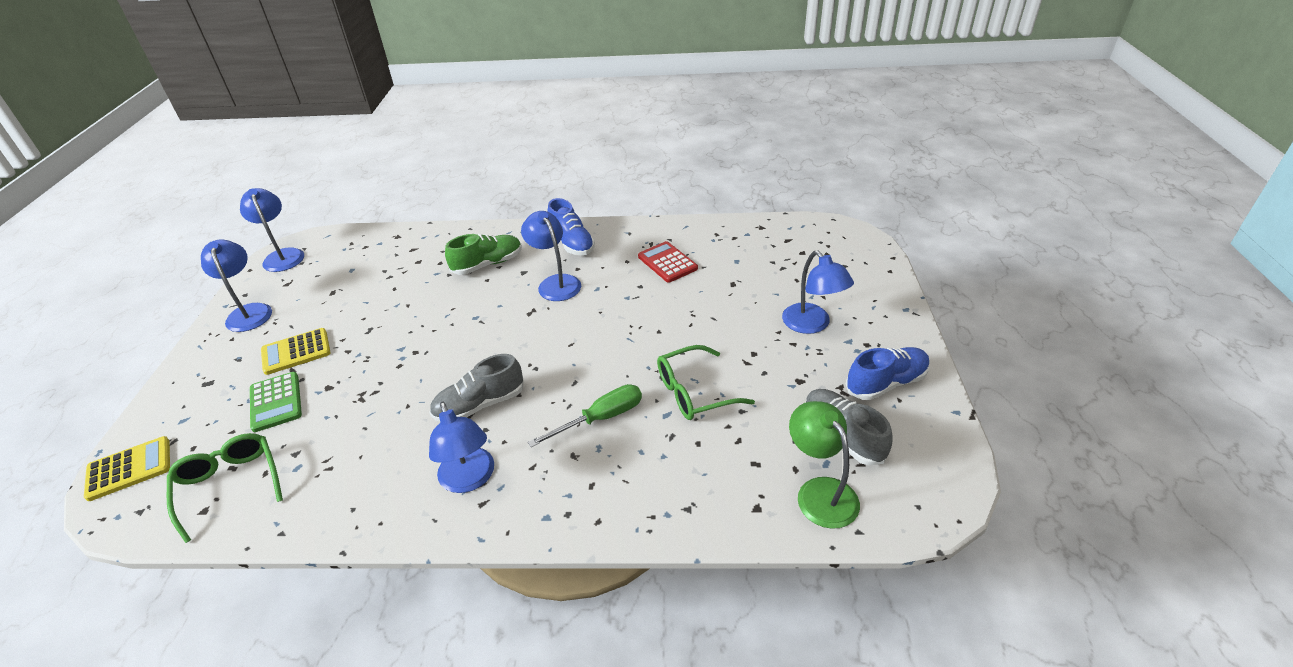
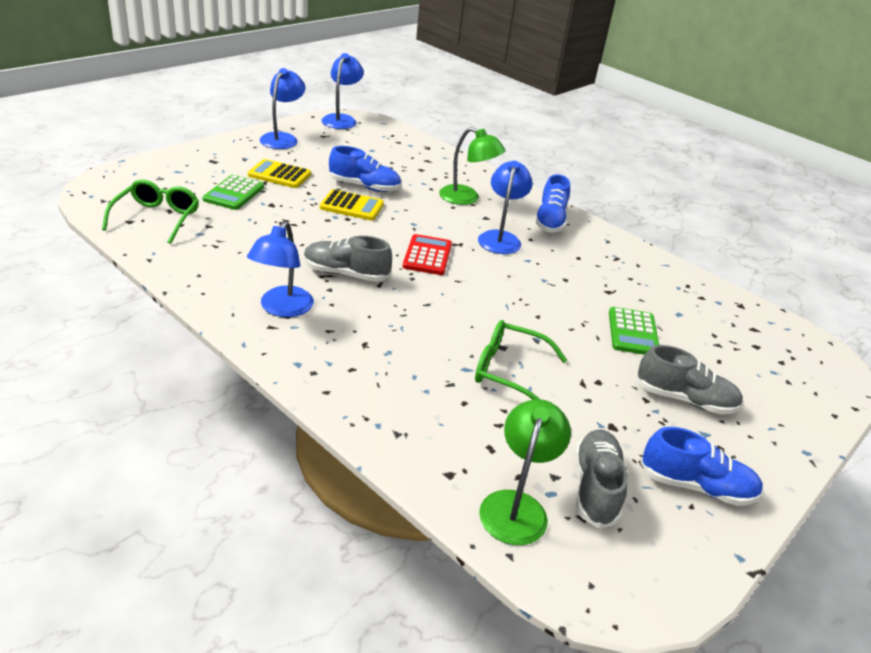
camera: 35 degrees right, 5 degrees down
yellow calculator [84,436,170,501] -> yellow calculator moved to [320,189,384,220]
green shoe [445,234,522,275] -> green lamp [439,127,506,205]
green screwdriver [528,384,642,447] -> none
red calculator [638,241,698,283] -> red calculator moved to [403,234,452,275]
blue lamp [782,251,854,334] -> grey shoe [636,345,743,414]
none -> blue shoe [329,146,401,192]
none -> green calculator [609,307,659,355]

